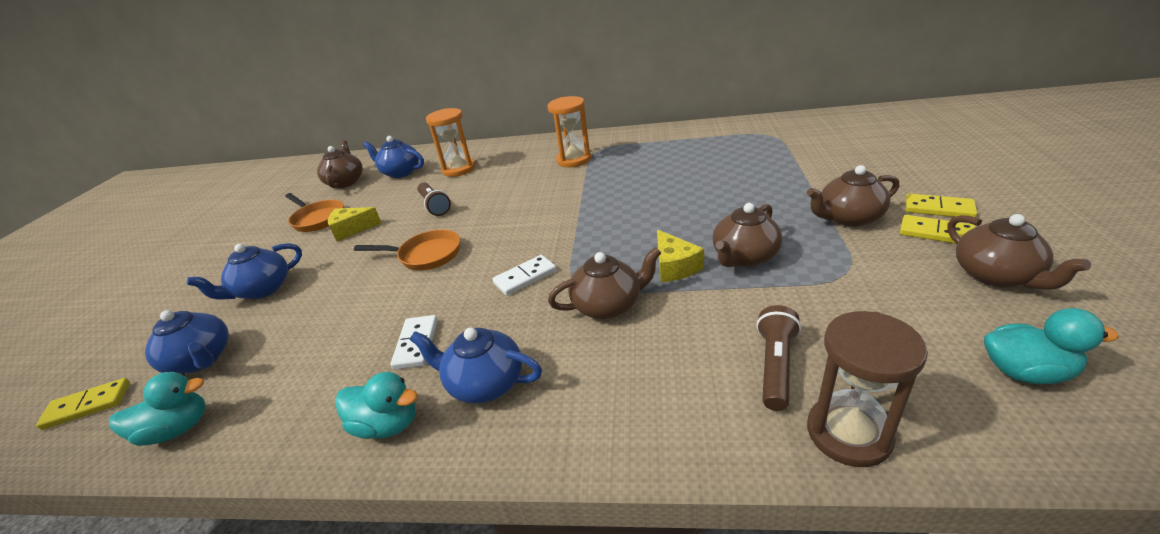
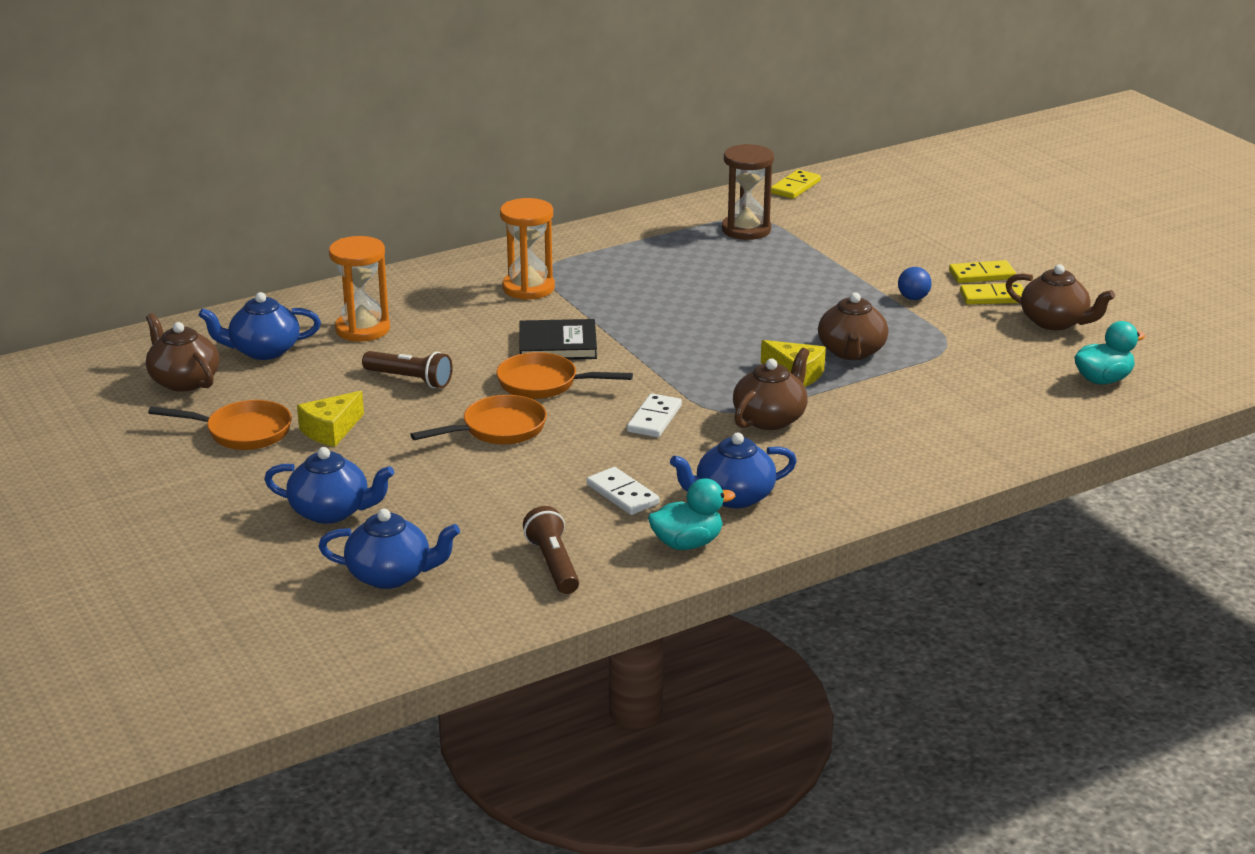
camera: 40 degrees left, 5 degrees down
yellow domino [36,378,130,430] -> yellow domino moved to [771,170,821,199]
turquoise duck [109,372,205,446] -> none
blue teapot [187,243,302,299] -> blue teapot turned 90 degrees counterclockwise [264,447,394,524]
brown flashlight [756,305,801,411] -> brown flashlight moved to [523,506,579,594]
brown teapot [807,165,899,227] -> blue ball [898,267,932,300]
brown hourglass [807,311,928,467] -> brown hourglass moved to [722,144,774,240]
none -> orange pan [496,352,633,399]
none -> black book [519,319,597,360]

